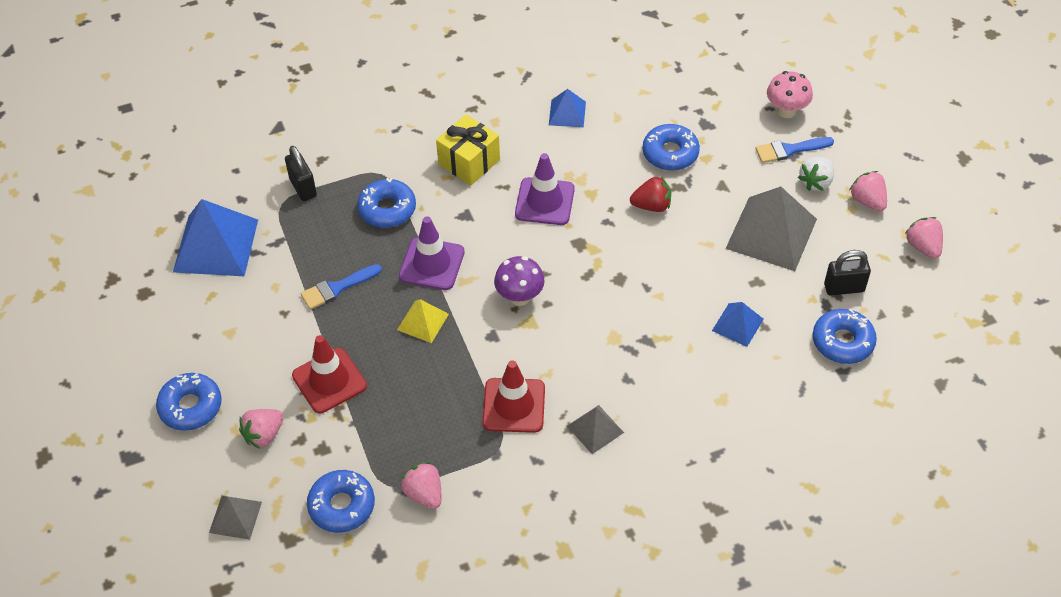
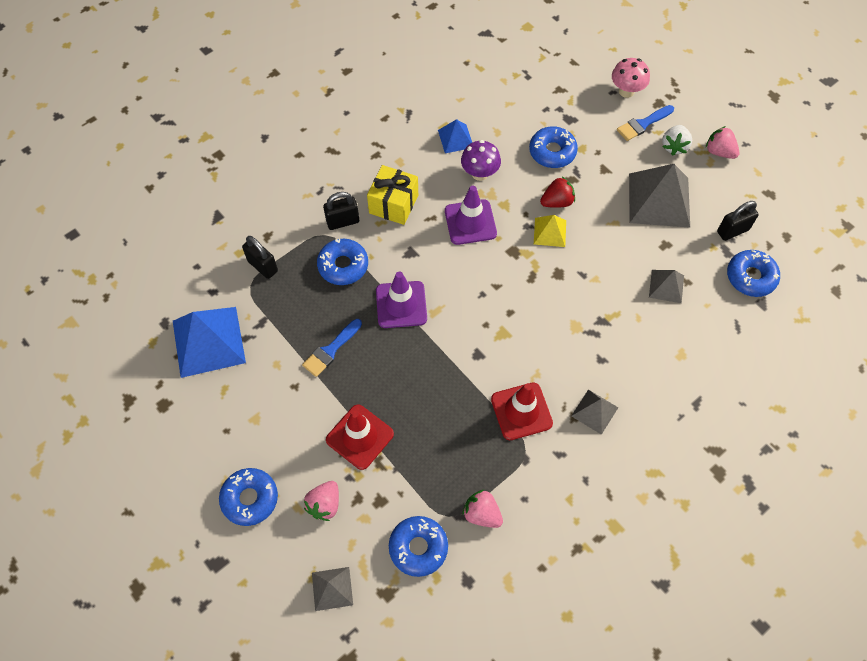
camera: 20 degrees left, 10 degrees up
yellow pyramid [397,299,449,343] -> yellow pyramid moved to [534,215,566,247]
purple mushroom [494,256,545,306] -> purple mushroom moved to [461,140,501,181]
blue pyramid [712,302,764,347] -> grey pyramid [649,270,684,303]
pink strawberry [905,217,943,259] -> none
none -> black padlock [323,192,359,230]

